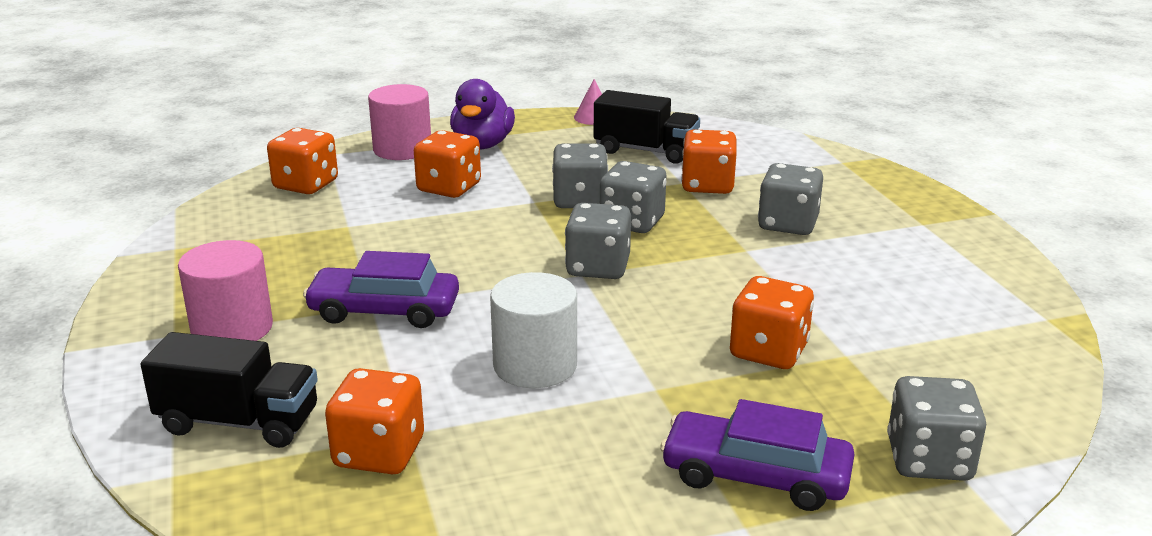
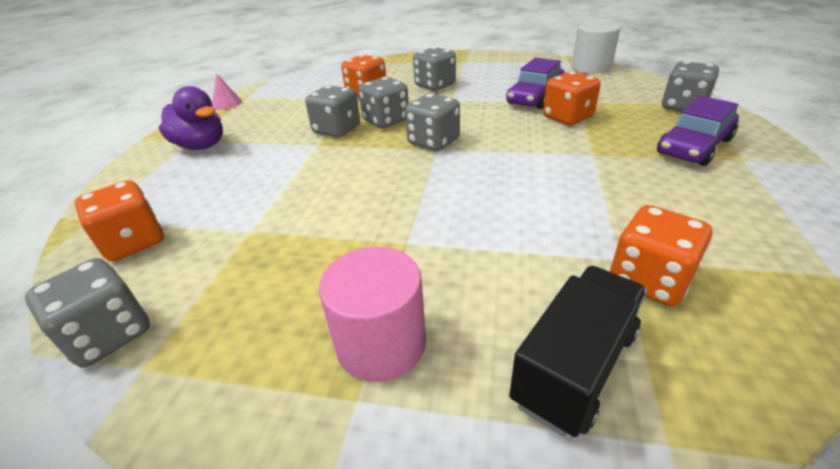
camera: 60 degrees left, 10 degrees up
purple car [303,251,459,328] -> purple car moved to [506,58,565,109]
pink cylinder [368,84,431,160] -> none
orange dice [414,130,481,198] -> none
white cylinder [490,272,577,388] -> white cylinder moved to [572,22,620,74]
black truck [594,90,700,164] -> none
none -> grey dice [25,258,150,368]

